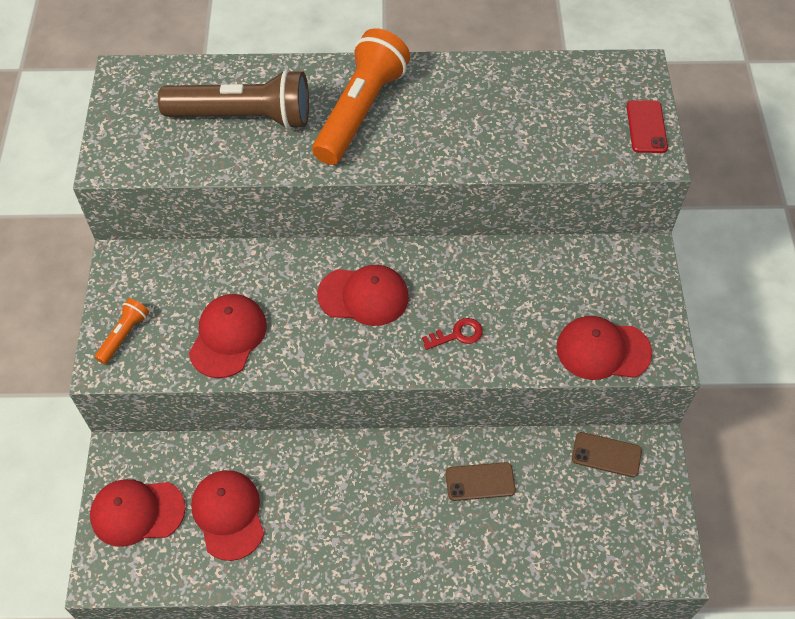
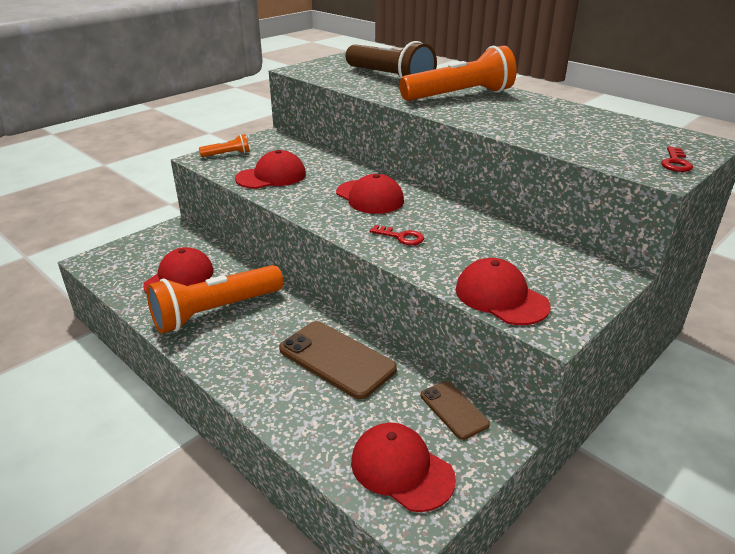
camera: 45 degrees right, 25 degrees down
red cap [90,479,186,547] -> red cap moved to [351,423,456,512]
brown phone [446,462,516,501] -> brown phone [279,321,397,399], size x1.75
red phone [627,100,668,153] -> red key [661,146,693,172]
none -> orange flashlight [147,265,283,333]

